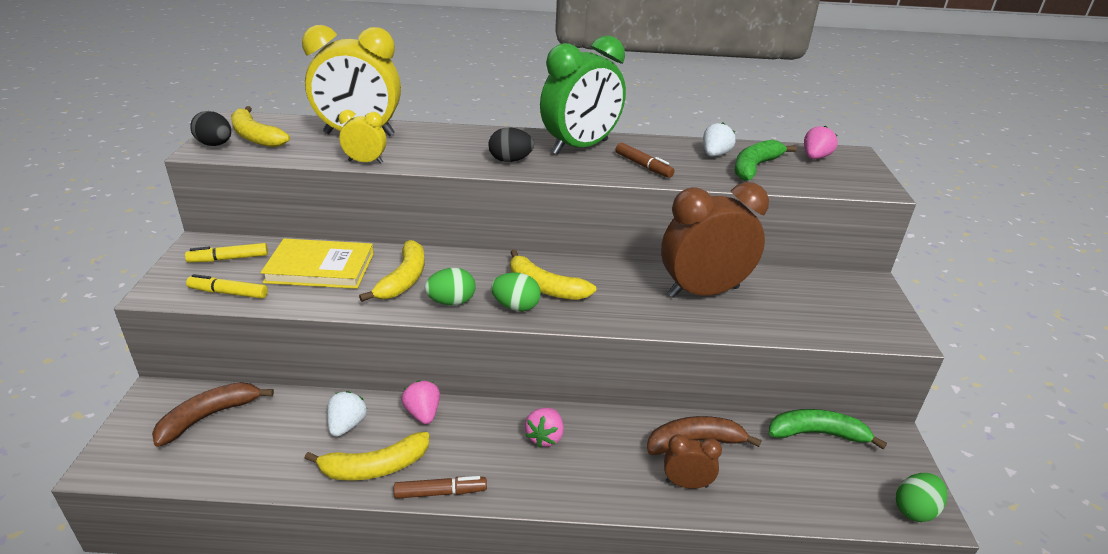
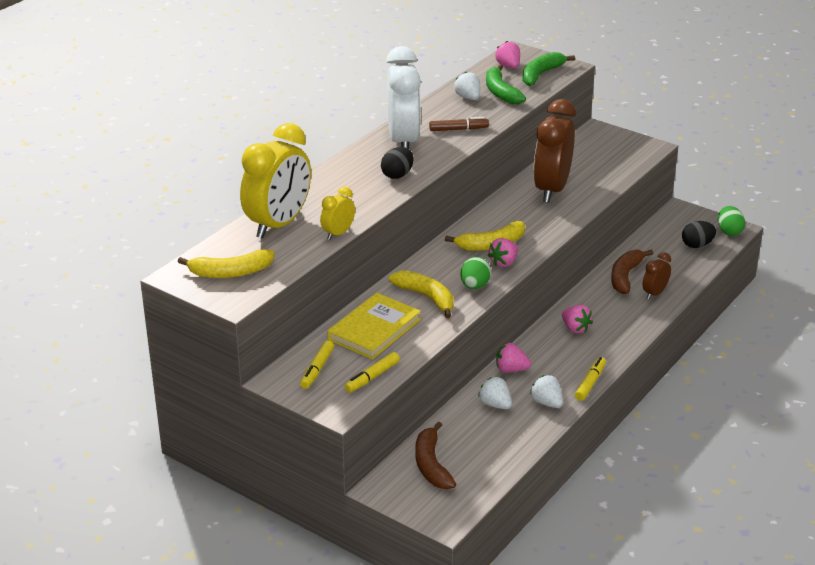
camera: 55 degrees left, 0 degrees up
black egg [190,111,231,146] -> black egg moved to [682,221,716,248]
yellow banana [304,432,429,480] -> white strawberry [530,375,563,408]
brown marker [394,476,487,499] -> yellow marker [575,357,606,401]
green egg [491,272,541,311] -> pink strawberry [488,238,518,267]
green clock [540,36,626,155] -> white clock [386,46,421,149]
green banana [769,409,887,449] -> green banana moved to [522,52,575,86]

